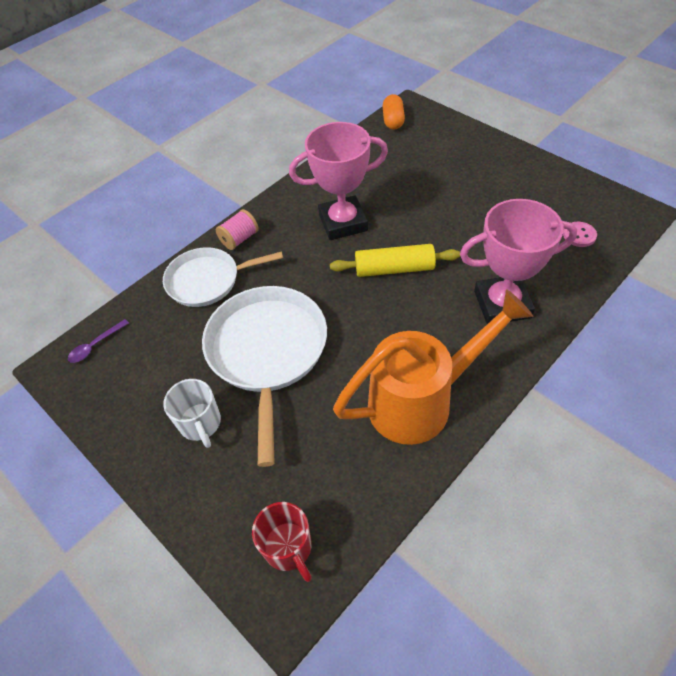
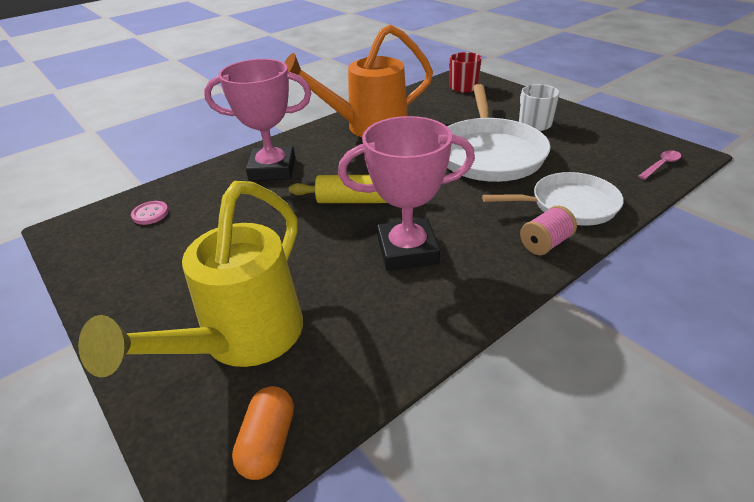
camera: 175 degrees left, 15 degrees down
purple spoon [68,319,129,363] -> pink spoon [638,150,681,179]
none -> yellow watering can [78,181,303,377]

